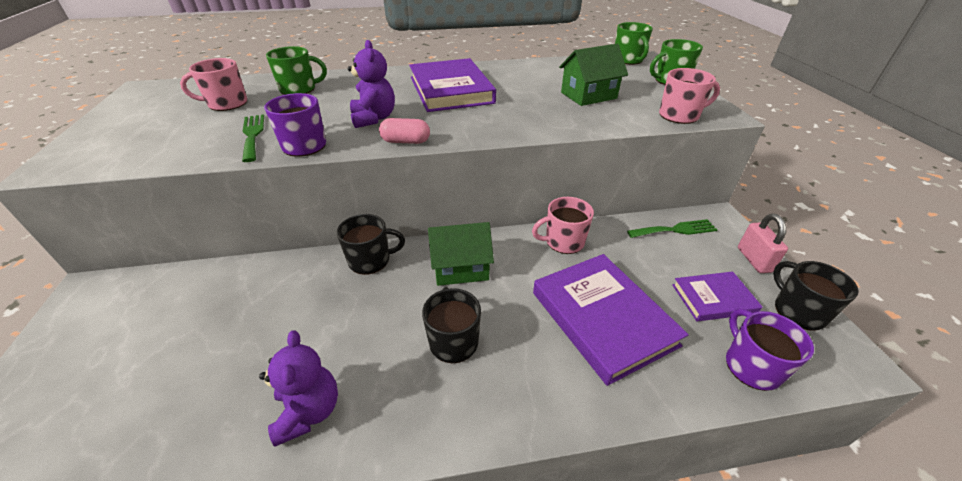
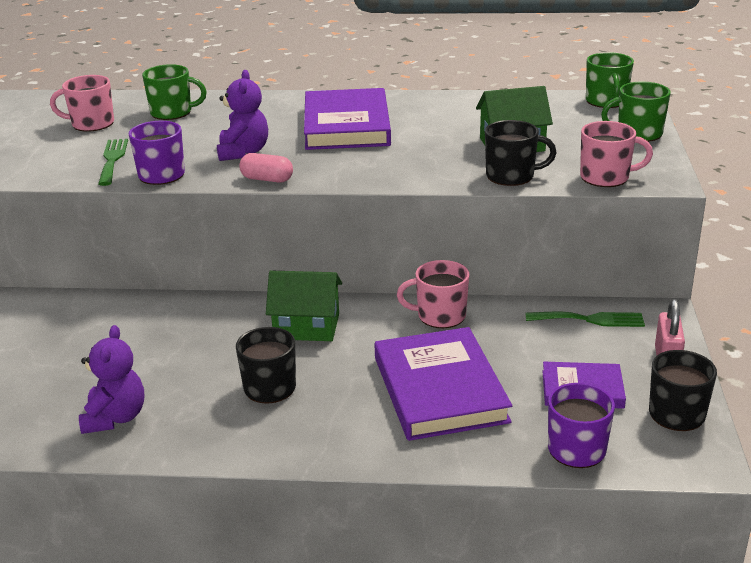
camera: 15 degrees right, 10 degrees down
black mug [337,214,405,275] -> black mug moved to [485,120,557,186]

